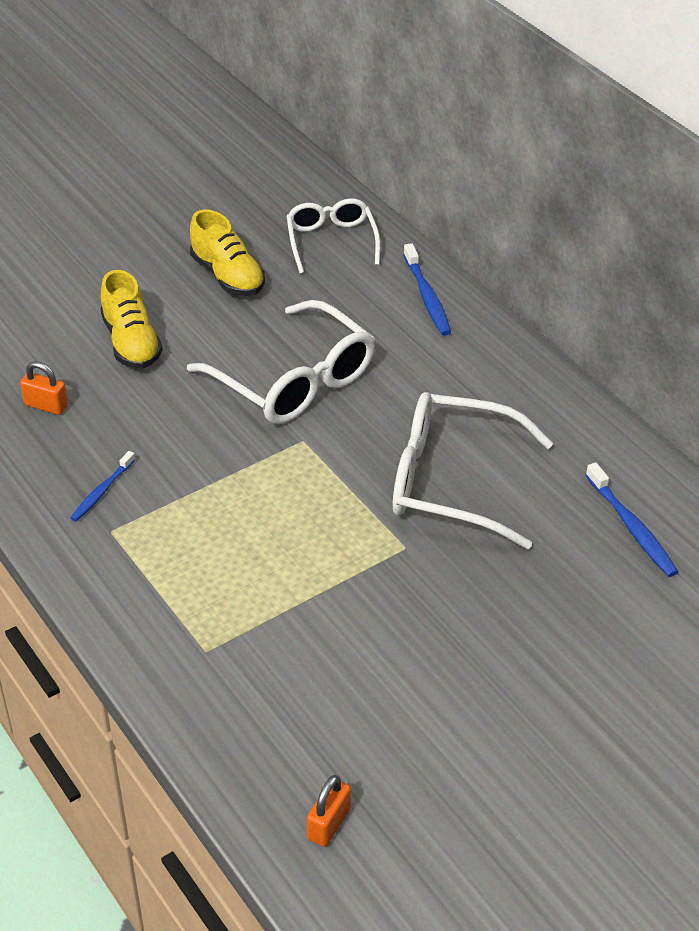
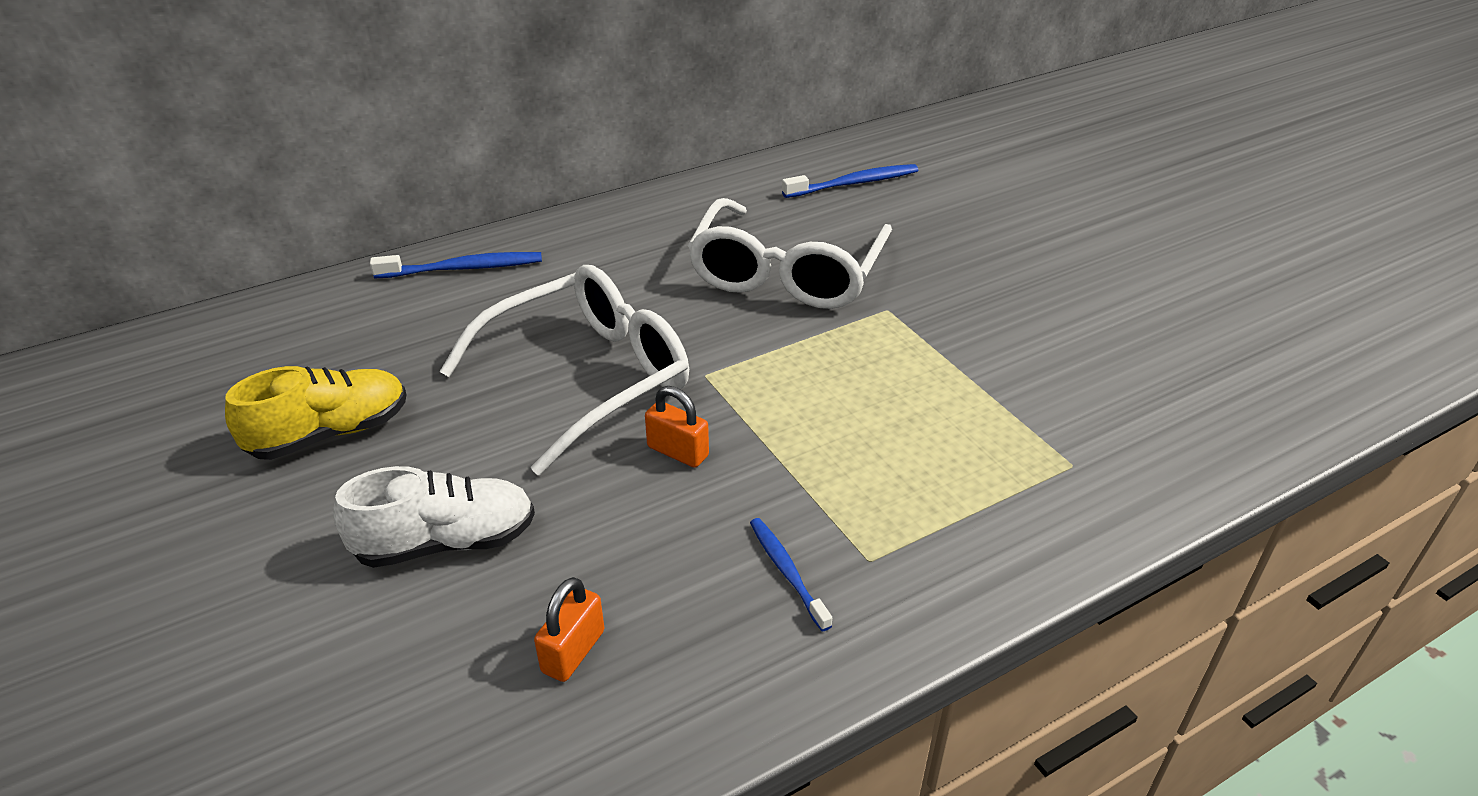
camera: 85 degrees left, 5 degrees down
blue toothbrush [70,451,135,522] -> blue toothbrush turned 150 degrees counterclockwise [750,518,832,631]
yellow shoe [100,270,163,369] -> white shoe [333,466,535,568]
white glasses [287,198,380,274] -> none
orange padlock [307,775,351,847] -> orange padlock moved to [645,386,709,468]

